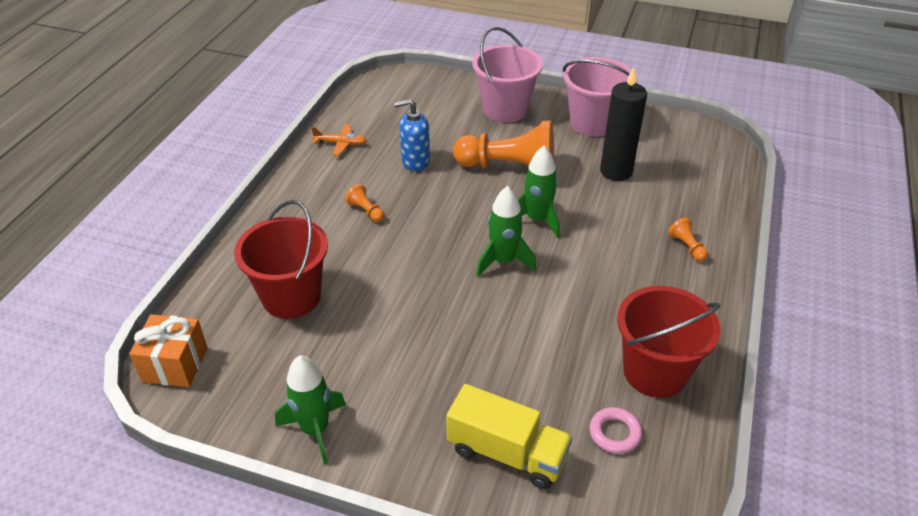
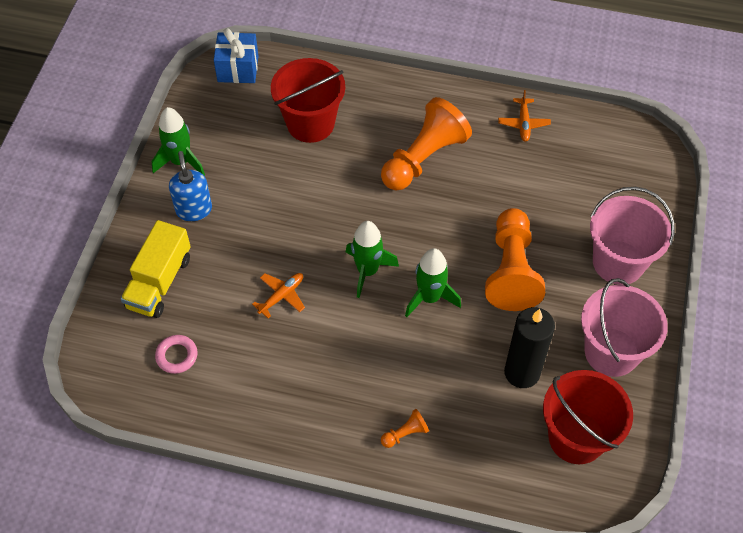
camera: 85 degrees right, 15 degrees up
orange gift [129,314,208,387] -> blue gift [214,28,258,83]
orange pawn [345,184,385,222] -> orange pawn [381,97,472,190], size x2.41
blue soap dispenser [394,99,430,171] -> blue soap dispenser moved to [169,151,212,221]
red bucket [617,286,721,398] -> red bucket moved to [543,370,633,464]
none -> orange plane [252,273,305,318]

